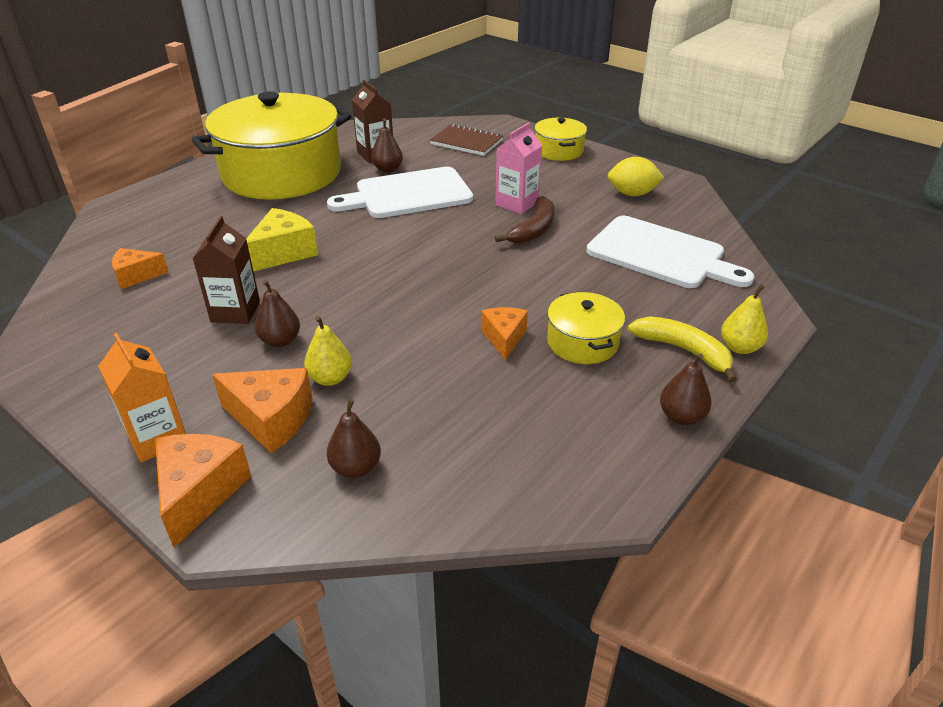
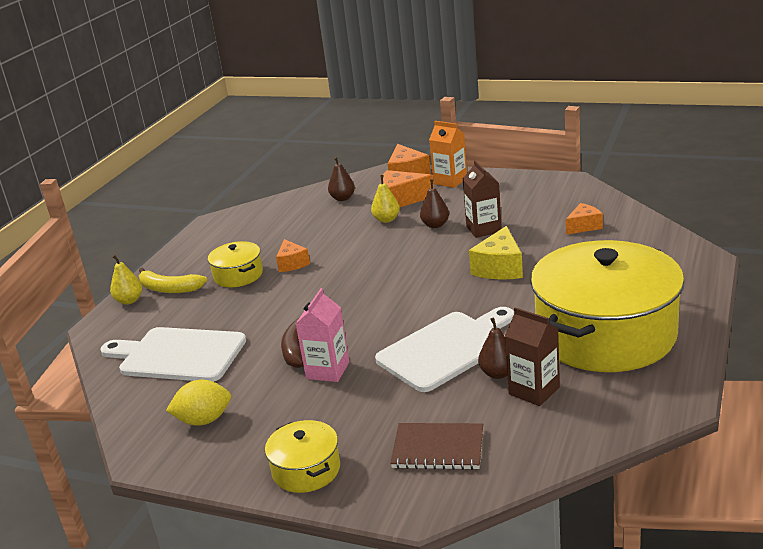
camera: 165 degrees right, 10 degrees down
brown pear [660,354,712,425] -> none

